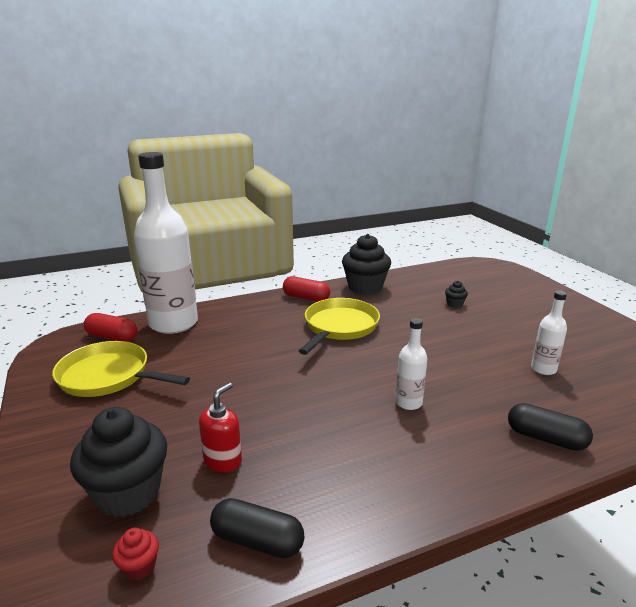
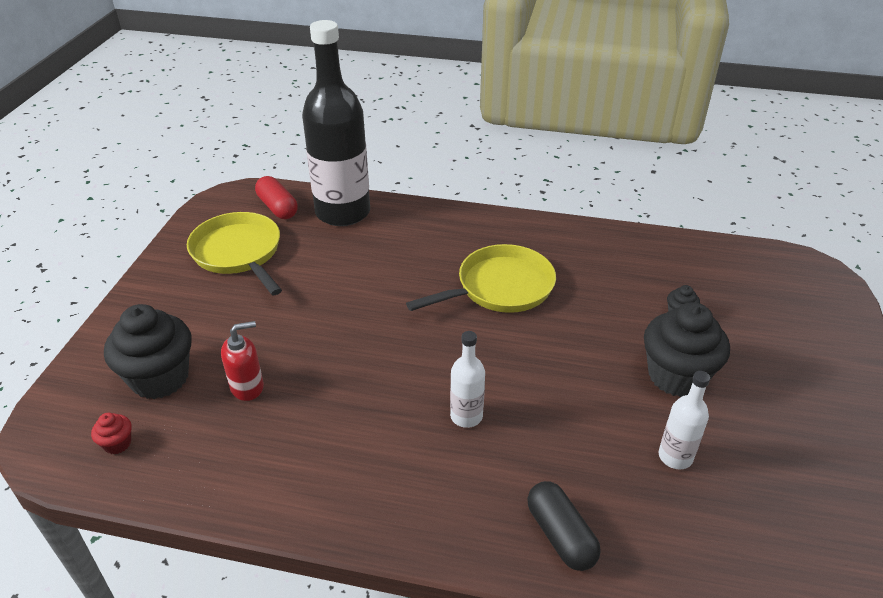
camera: 35 degrees right, 15 degrees up
white bottle [134,152,198,334] -> black bottle [302,20,370,226]
black capsule [210,498,305,558] -> none
red capsule [283,276,330,302] -> none
black cupcake [342,234,391,295] -> black cupcake moved to [644,302,730,397]

